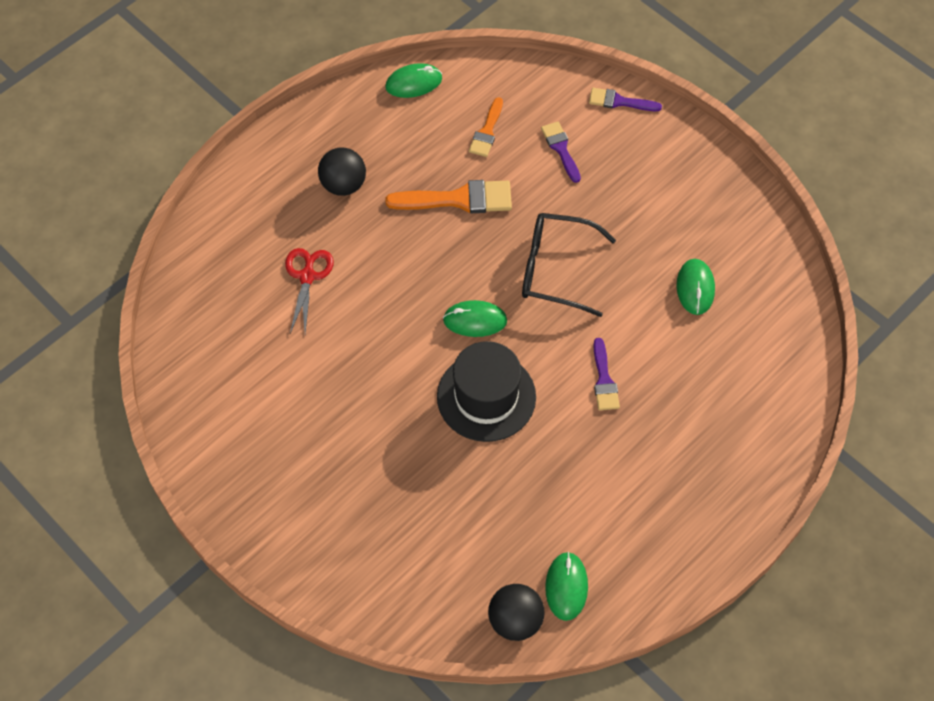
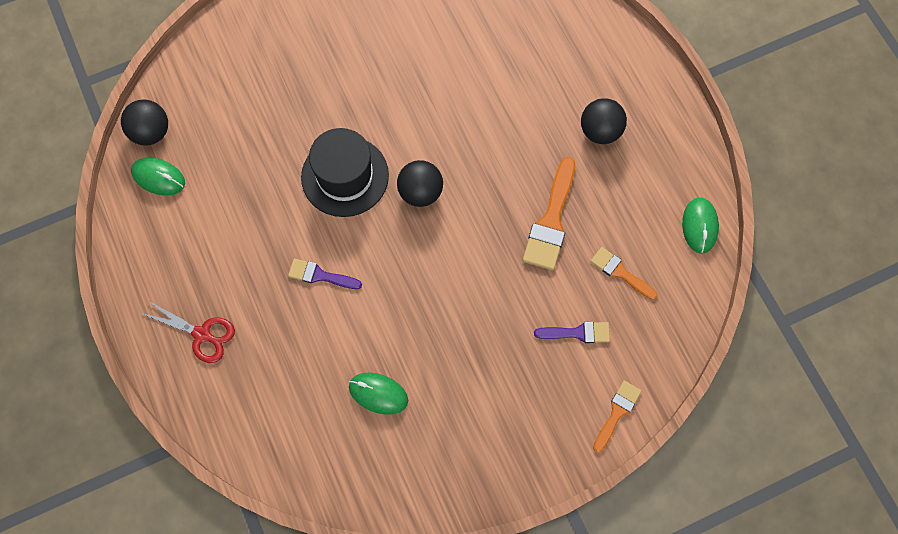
camera: 110 degrees right, 10 degrees up
red scissors [285,248,334,334] -> red scissors moved to [141,301,235,363]
green mouse [443,300,507,337] -> black ball [397,160,443,207]
black glasses [522,213,616,317] -> none
purple brush [589,88,662,111] -> orange brush [593,380,641,453]

